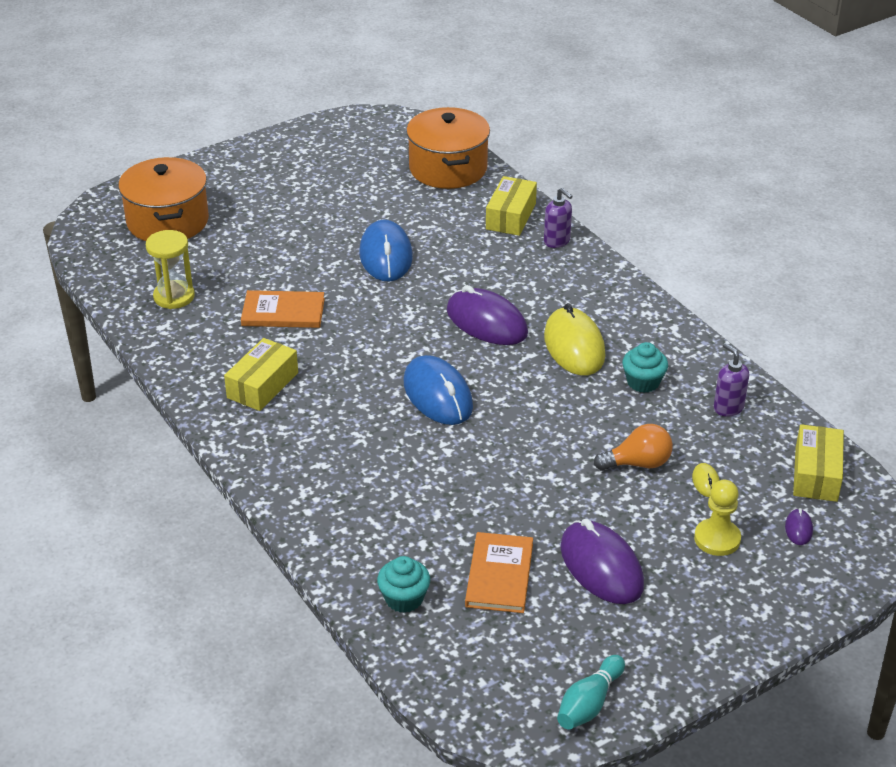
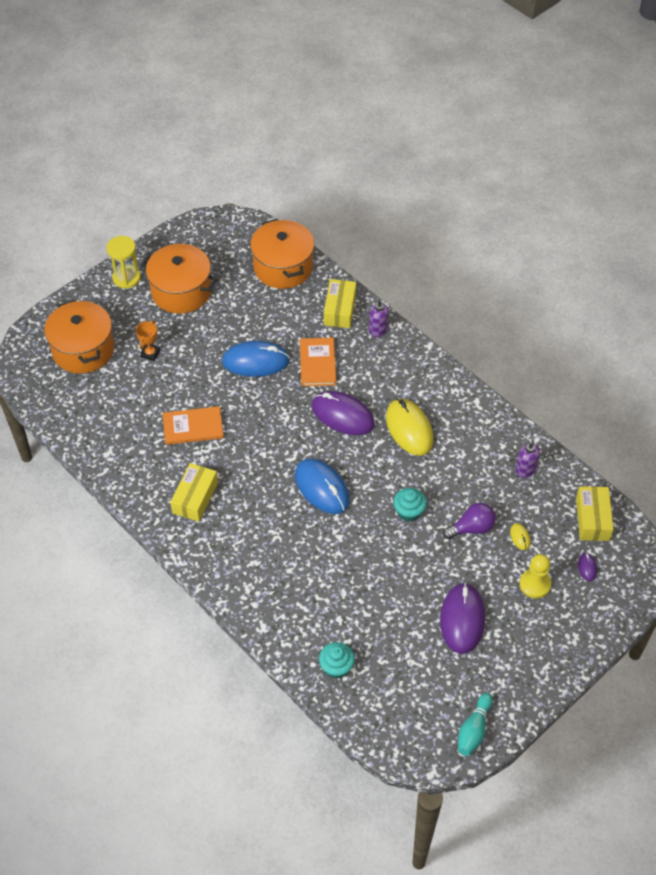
camera: 10 degrees left, 15 degrees up
yellow hourglass [146,230,195,309] -> yellow hourglass moved to [106,236,141,289]
blue mouse [360,220,413,281] -> blue mouse turned 75 degrees counterclockwise [222,341,290,377]
orange book [465,532,533,613] -> orange book moved to [300,338,336,386]
purple mouse [560,519,644,604] -> purple mouse turned 45 degrees clockwise [440,583,485,654]
orange light bulb [594,424,673,471] -> purple light bulb [443,503,496,539]
turquoise cupcake [622,342,668,393] -> turquoise cupcake moved to [393,488,427,522]
none -> orange trophy [136,321,160,361]
none -> orange pot [141,244,218,314]

